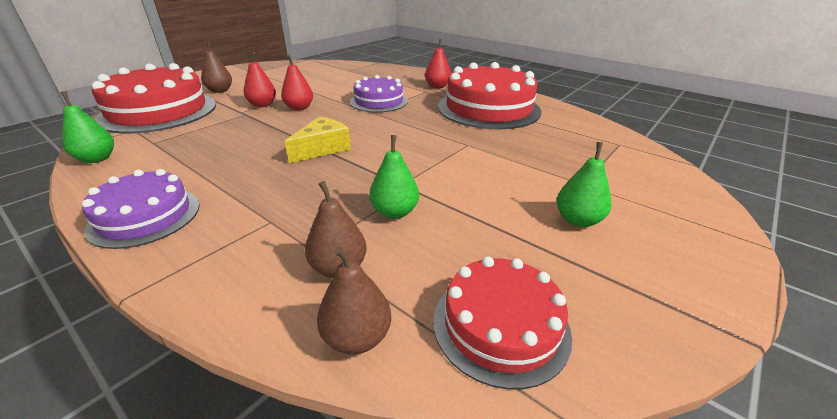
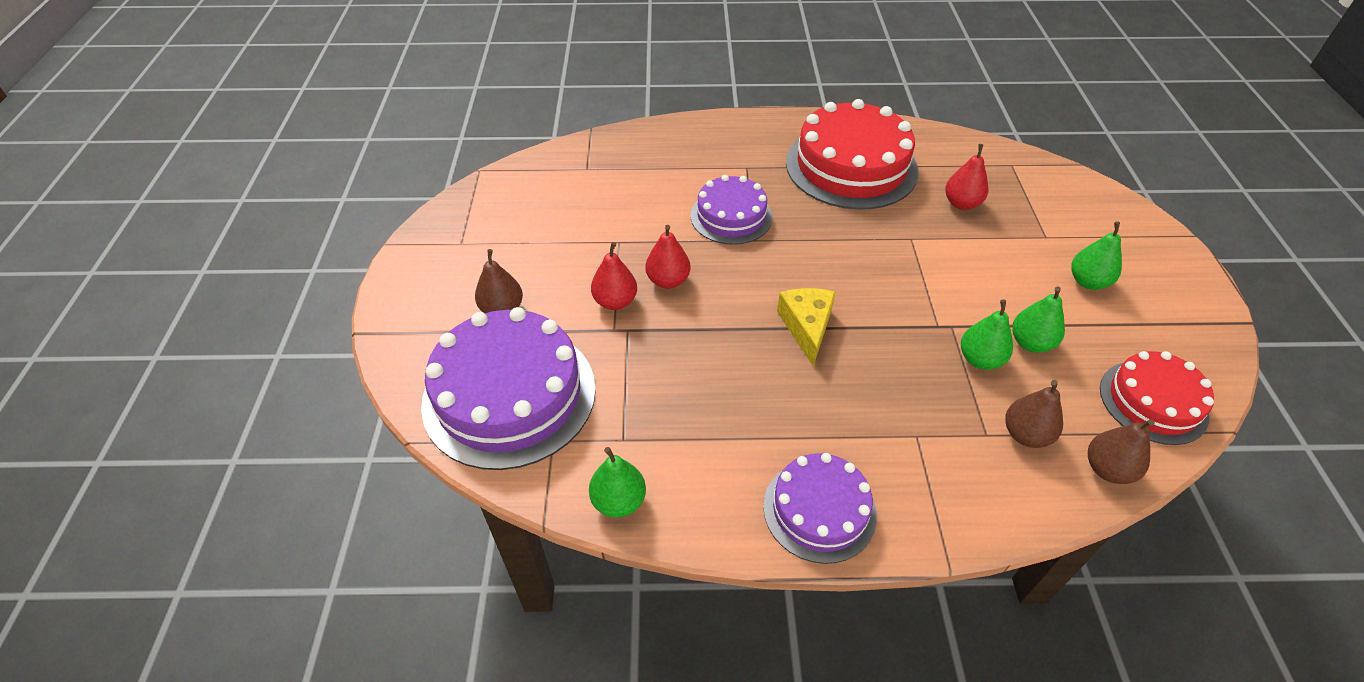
camera: 40 degrees left, 15 degrees up
red cake [92,63,216,133] -> purple cake [421,307,596,470]
red pear [425,39,451,88] -> red pear moved to [945,144,988,210]
none -> green pear [1012,287,1065,353]

